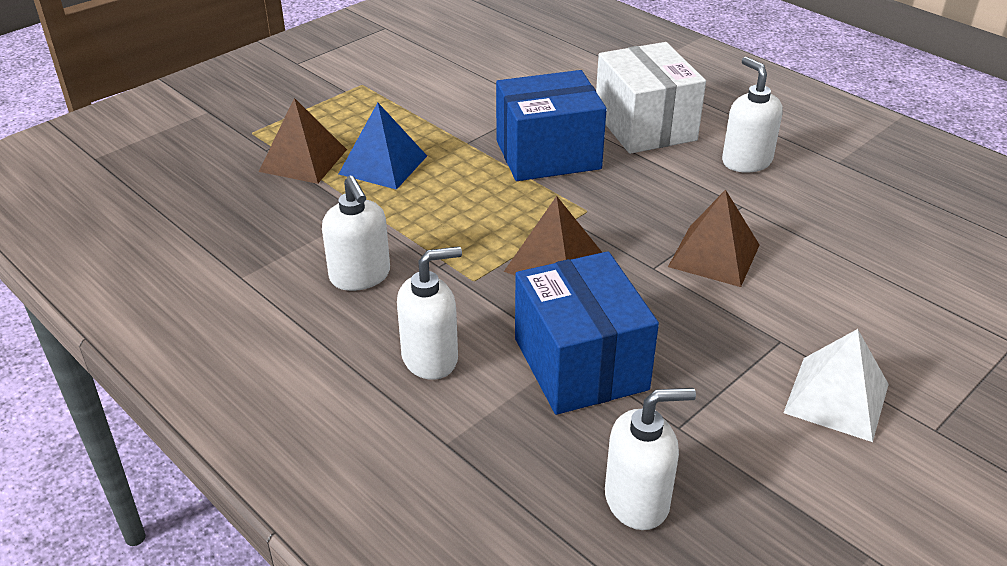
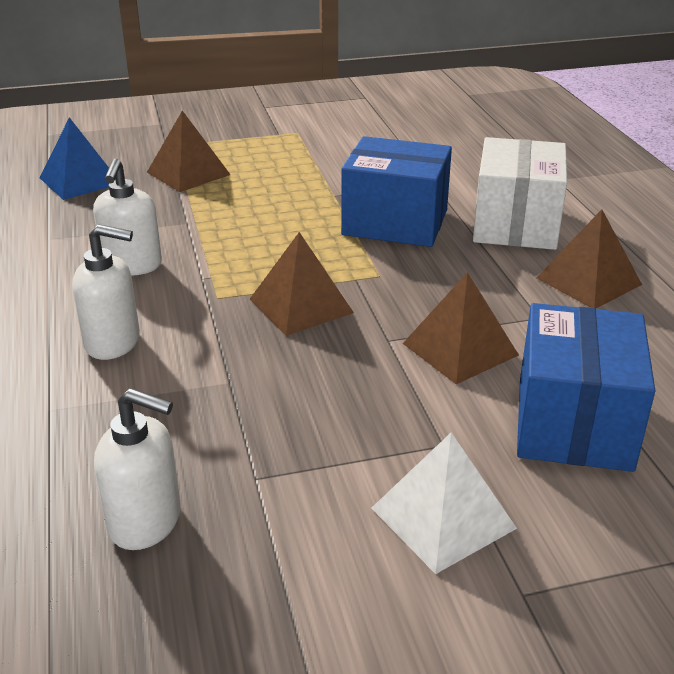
camera: 30 degrees right, 5 degrees down
blue pyramid [339,102,427,190] -> blue pyramid moved to [40,117,109,200]
blue box [515,251,659,415] -> blue box moved to [517,303,655,472]
white soap dispenser [722,57,782,173] -> brown pyramid [536,209,642,309]

